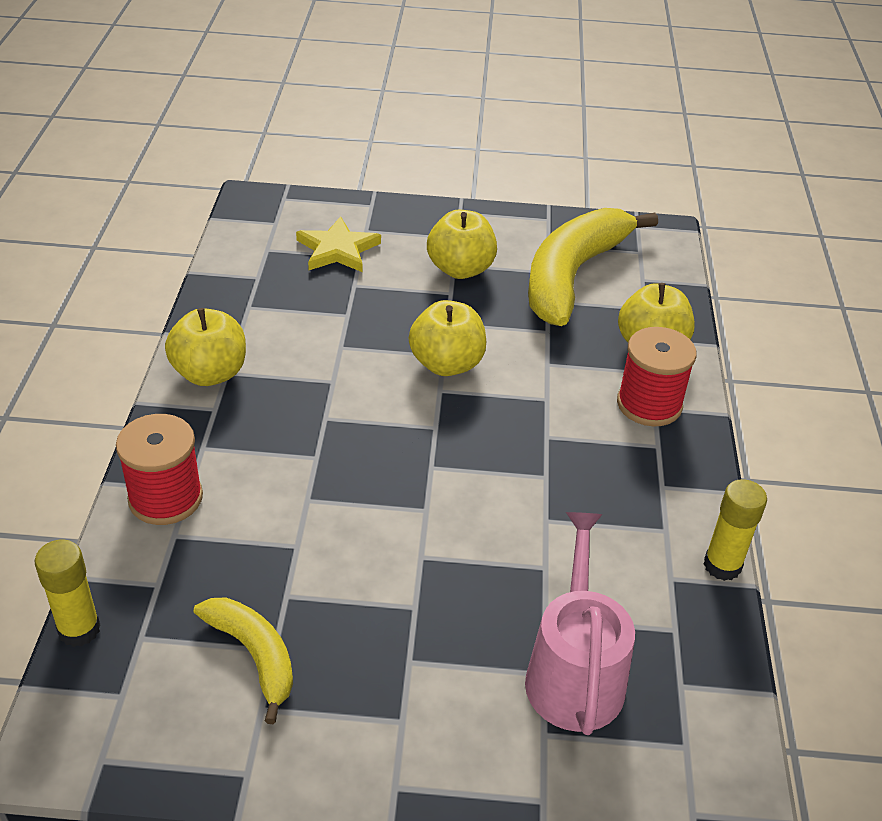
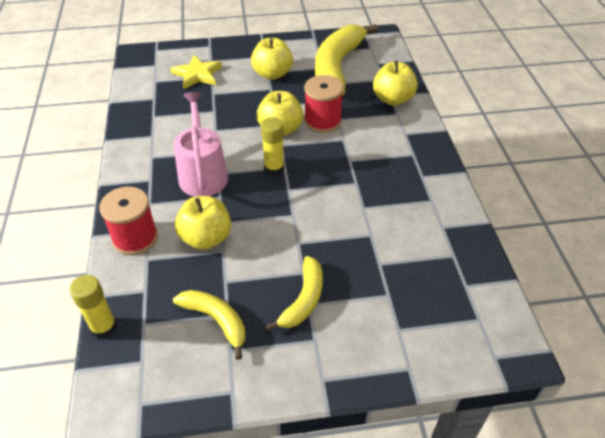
camera: 10 degrees left, 5 degrees up
yellow apple [165,308,246,386] -> yellow apple moved to [175,196,231,250]
pink watering can [525,512,635,735] -> pink watering can moved to [174,92,228,197]
red spool [617,327,697,427] -> red spool moved to [304,75,344,133]
yellow glue stick [704,479,767,581] -> yellow glue stick moved to [261,117,284,176]
none -> yellow banana [266,256,323,331]

